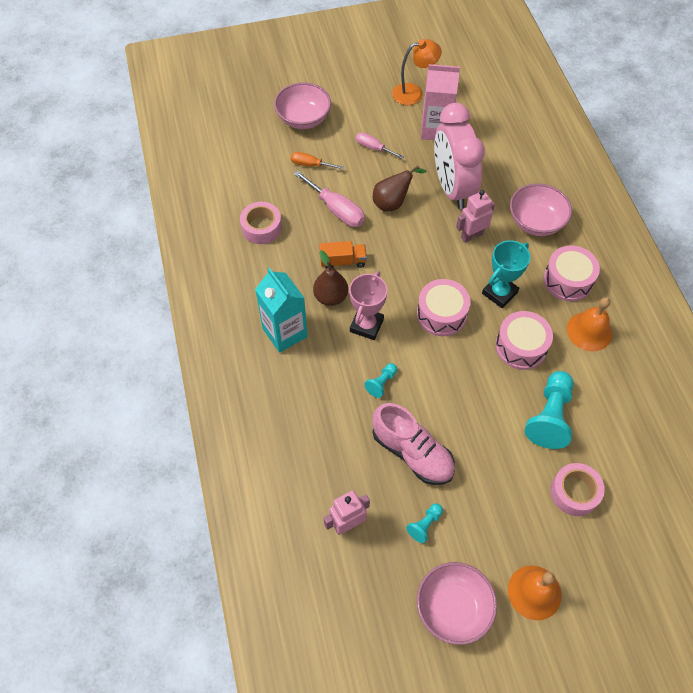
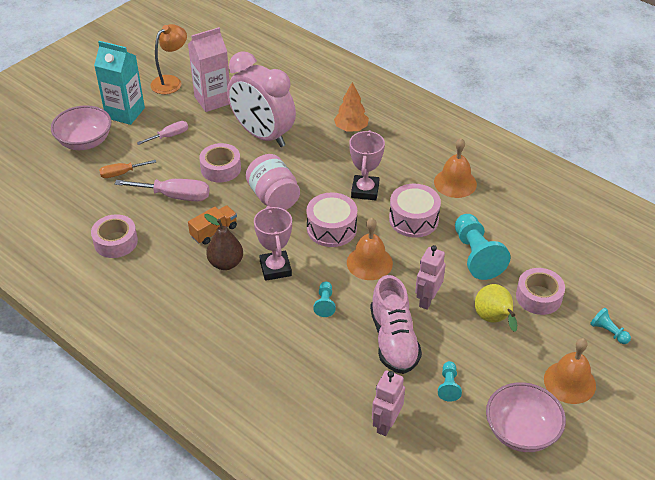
camera: 35 degrees left, 15 degrees down
turquoise carton [255,268,308,353] -> turquoise carton moved to [94,41,145,125]
pink screwdriver [356,132,404,159] -> pink screwdriver turned 150 degrees clockwise [137,121,188,145]
pink shoe [372,403,455,485] -> pink shoe turned 75 degrees clockwise [370,275,422,374]
brown pear [373,165,426,212] -> pink tape [199,143,241,183]
pink robot [456,190,495,243] -> pink robot moved to [415,245,446,310]
turquoise trophy [482,240,530,308] -> pink trophy [349,130,385,200]
pink bowl [510,183,572,236] -> orange tree [334,82,369,132]
pink drum [543,245,600,301] -> none
none -> pink jar [246,154,300,210]
none -> orange bell [347,218,393,280]
none -> yellow pear [475,284,517,332]
none -> turquoise pawn [590,308,631,344]

